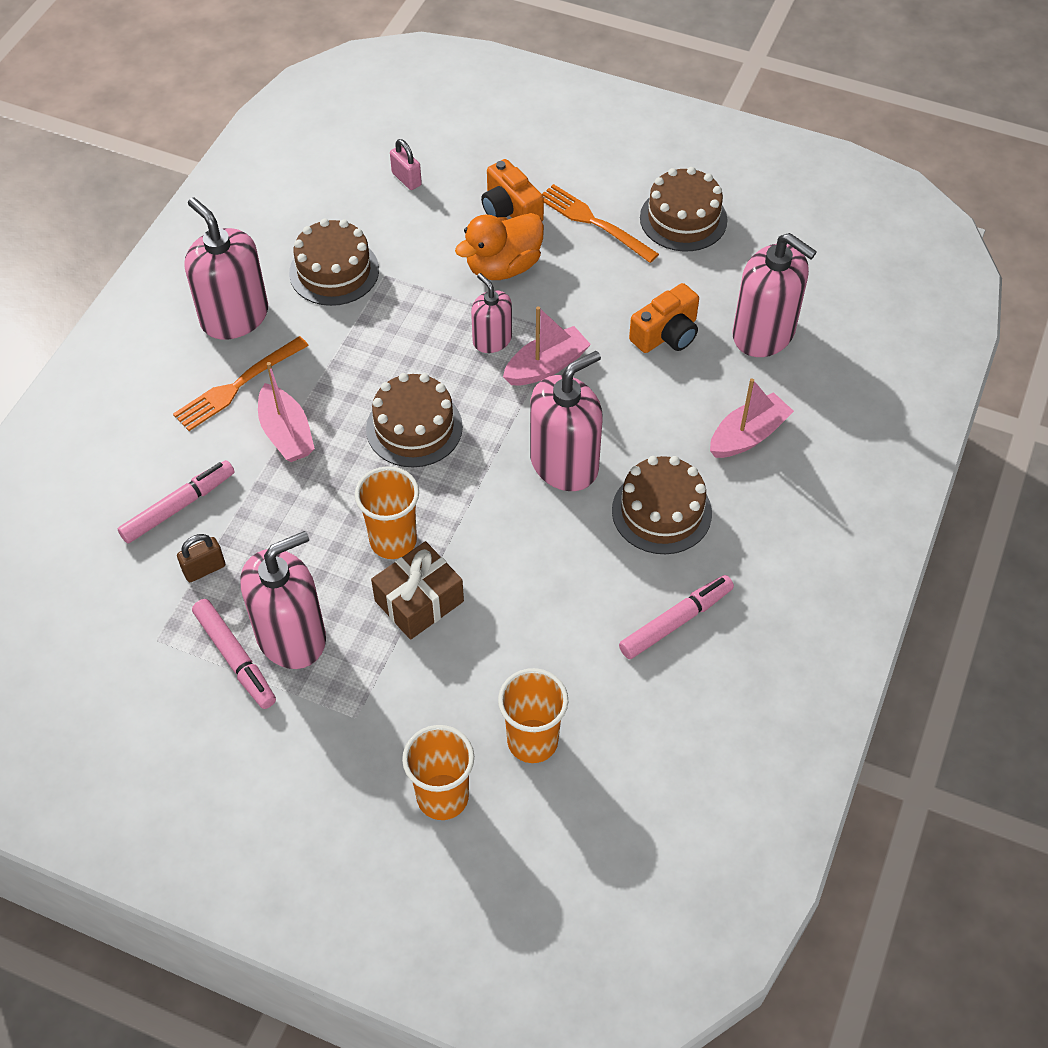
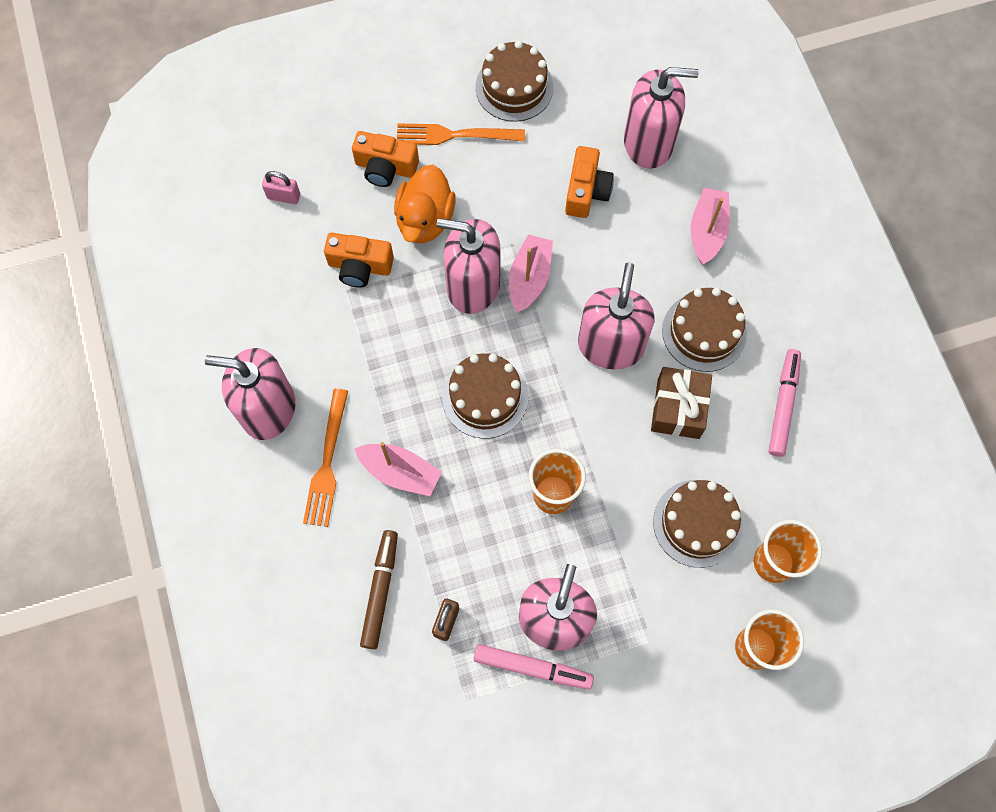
camera: 40 degrees left, 15 degrees up
pink marker [118,460,234,543] -> brown marker [360,530,398,649]
brown cake [289,219,379,306] -> brown cake moved to [653,480,743,568]
brown gift [371,541,464,640] -> brown gift moved to [651,367,712,439]
pink soap dispenser [471,273,512,353] -> pink soap dispenser [437,218,500,314], size x1.74
none -> orange camera [324,233,394,287]

